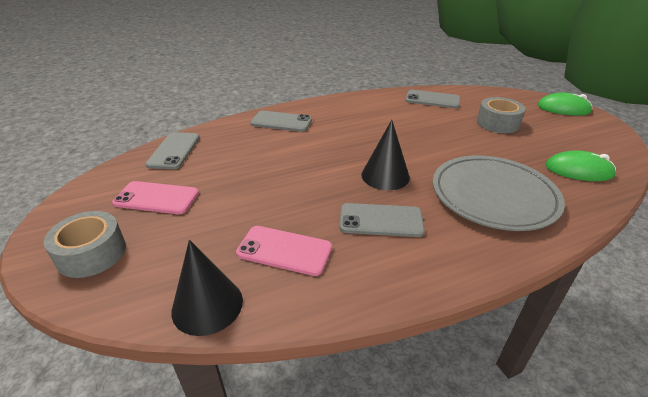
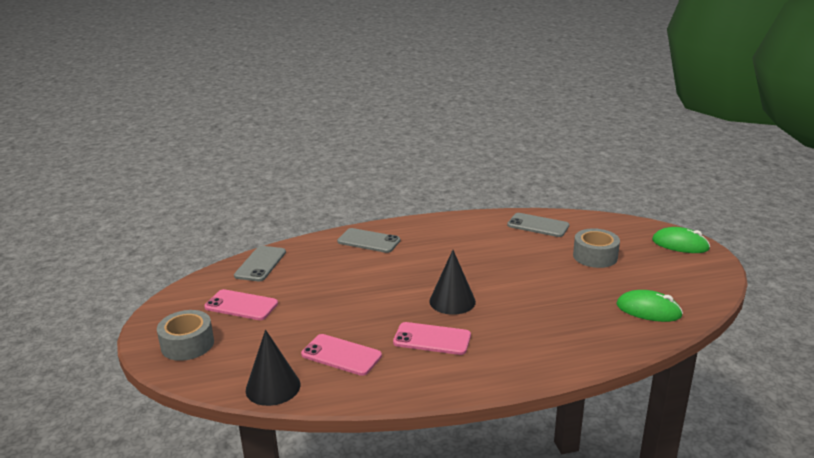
camera: 10 degrees right, 10 degrees down
grey phone [340,203,425,237] -> pink phone [393,322,471,355]
grey plate [433,155,565,231] -> none

